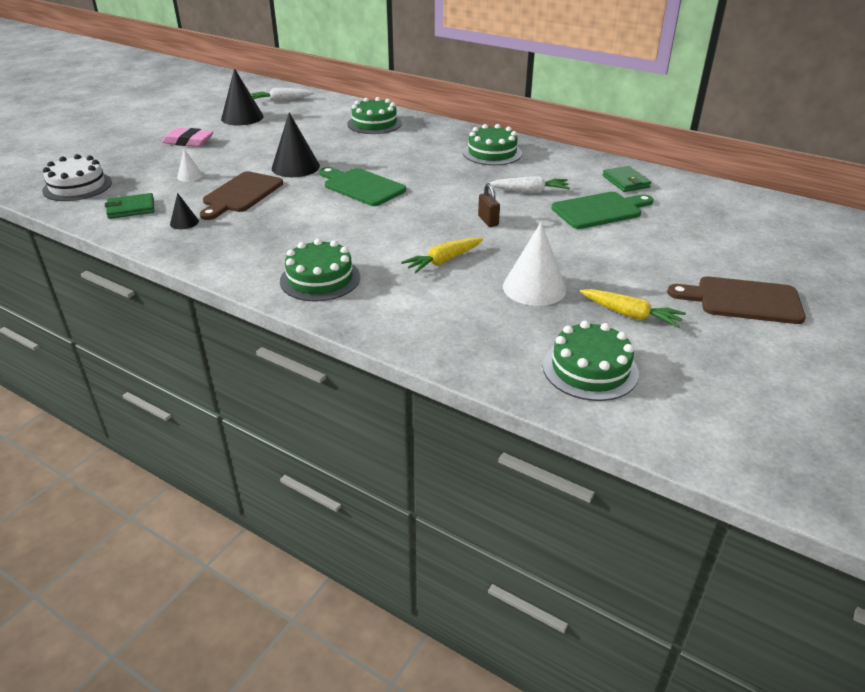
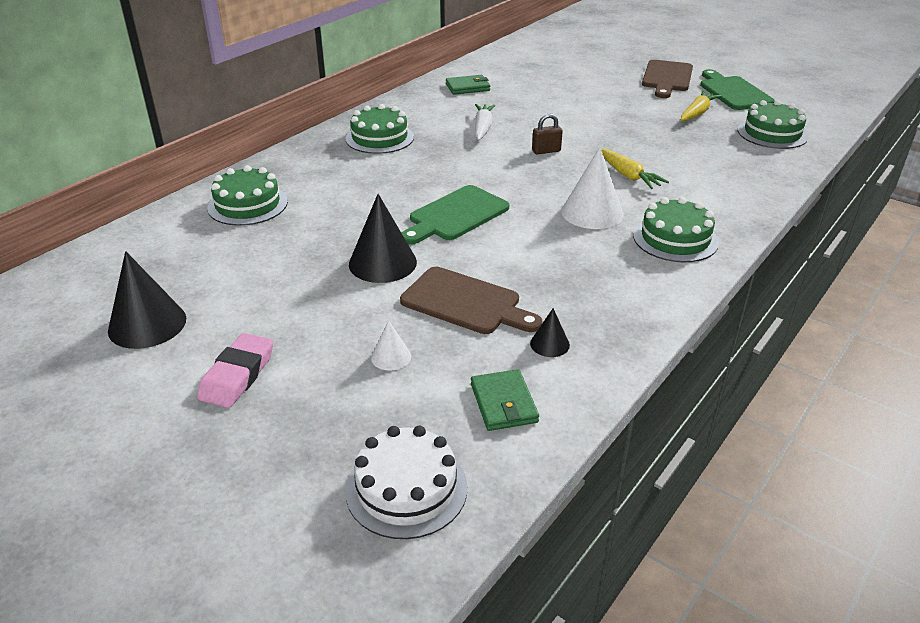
camera: 85 degrees left, 0 degrees up
white carrot [251,88,314,102] -> none
white cone [503,222,566,306] -> white cone moved to [561,147,624,229]
green cutting board [551,192,653,229] -> green cutting board moved to [700,69,775,110]

